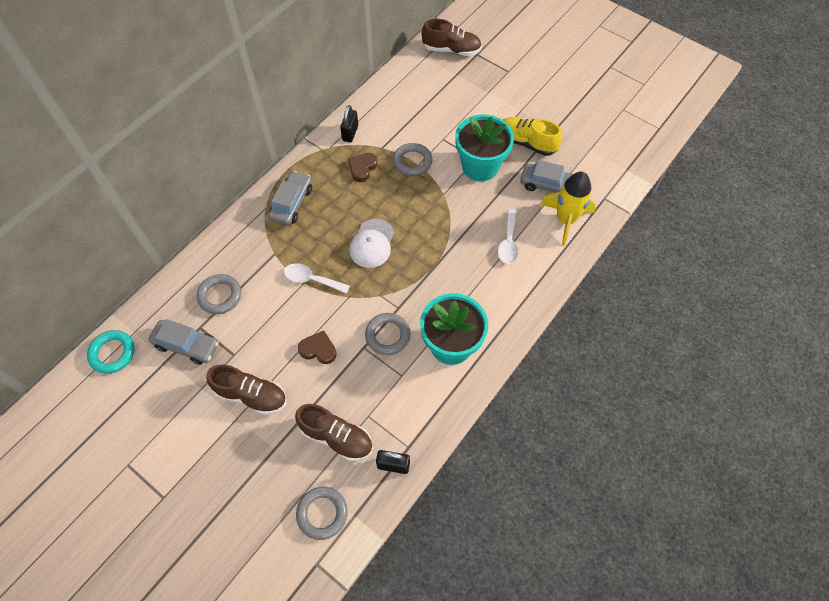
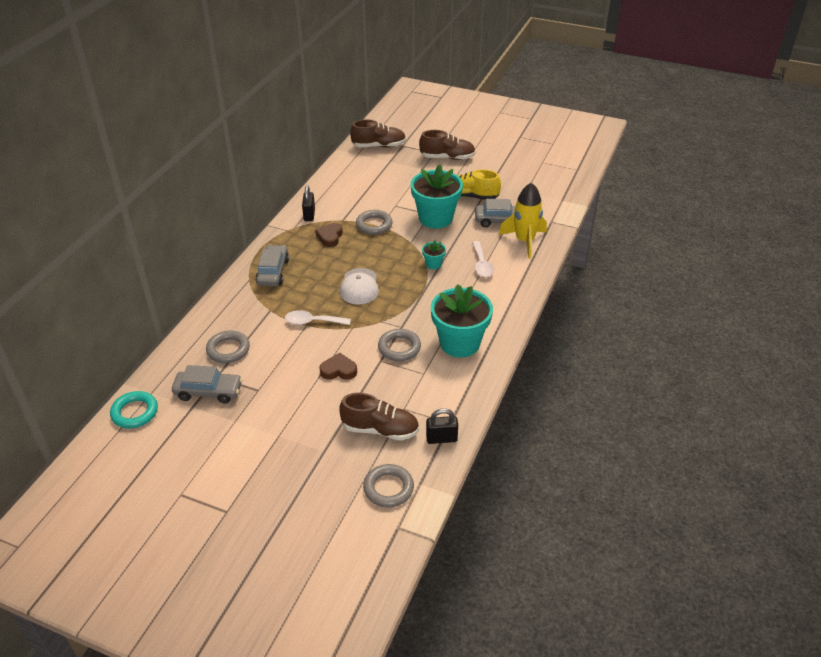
camera: 15 degrees left, 20 degrees down
brown shoe [206,365,287,415] -> brown shoe moved to [419,130,476,160]
none -> turquoise flower pot [422,241,446,269]

